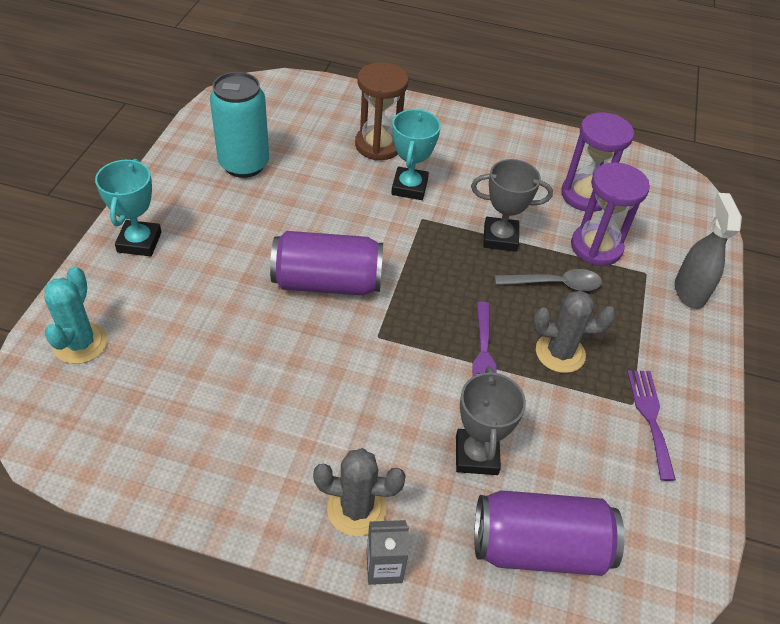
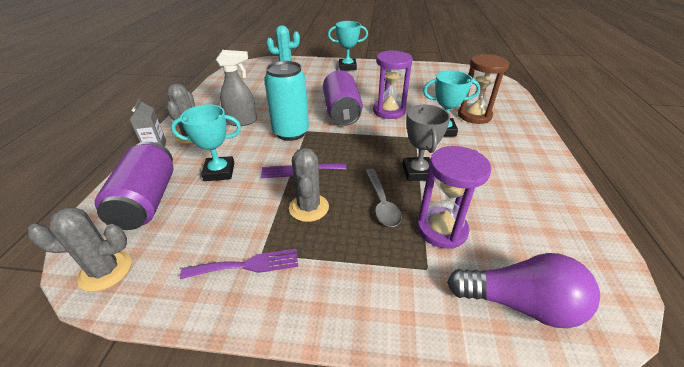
camera: 85 degrees right, 10 degrees down
turquoise can [210,72,269,178] -> turquoise can moved to [264,61,309,141]
grey trophy [456,367,526,475] -> turquoise trophy [171,104,241,181]
purple hourglass [561,112,634,212] -> purple hourglass moved to [373,50,413,119]
grey spray bottle [675,193,742,309] -> grey spray bottle moved to [216,50,257,126]
none -> grey cactus [27,207,132,292]
none -> purple light bulb [447,253,600,328]

